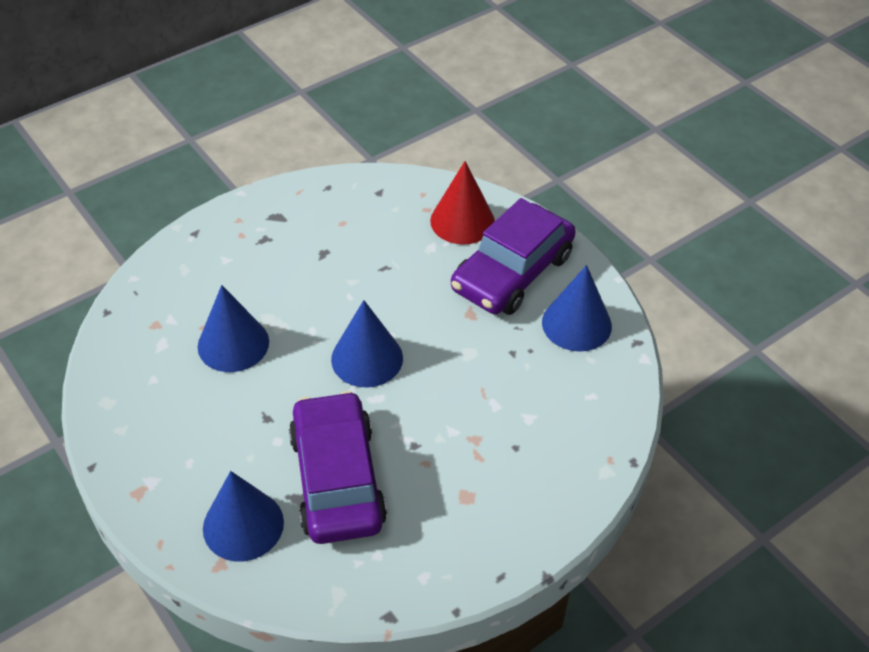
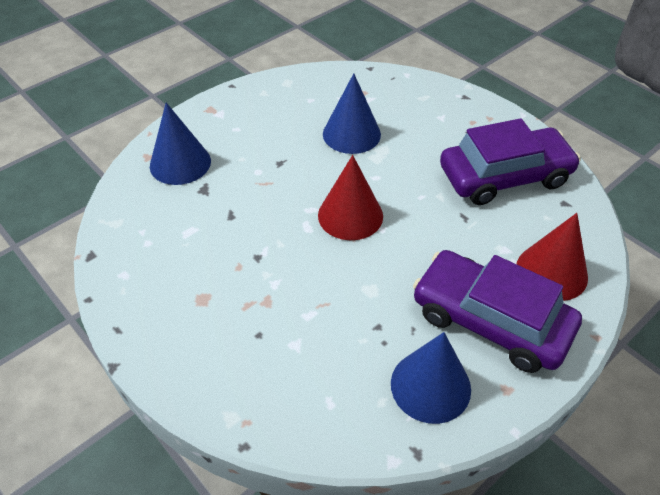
camera: 85 degrees right, 0 degrees up
purple car [289,391,387,544] -> purple car moved to [440,118,581,205]
blue cone [331,300,403,387] -> red cone [318,155,383,240]

